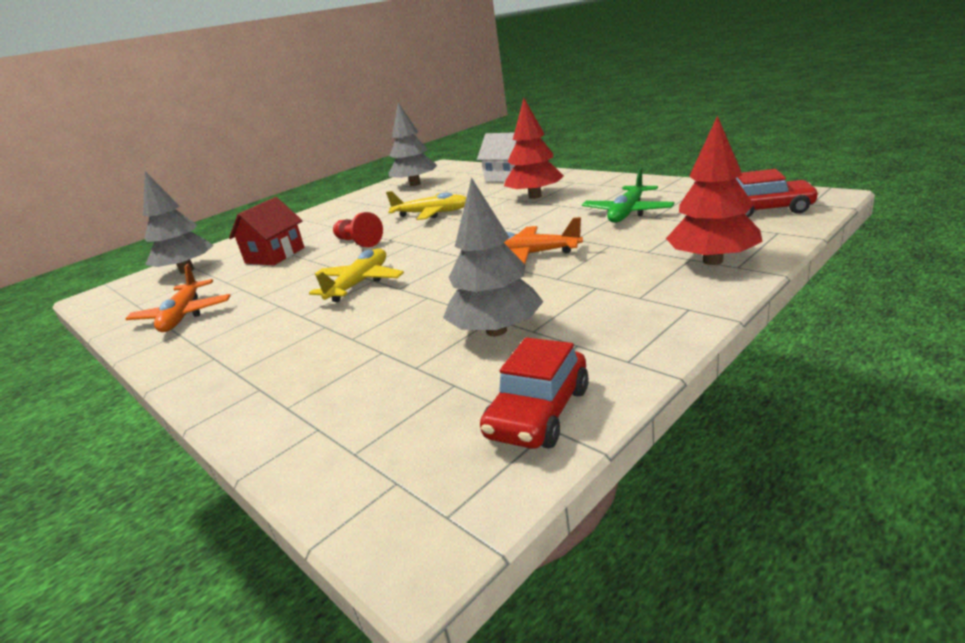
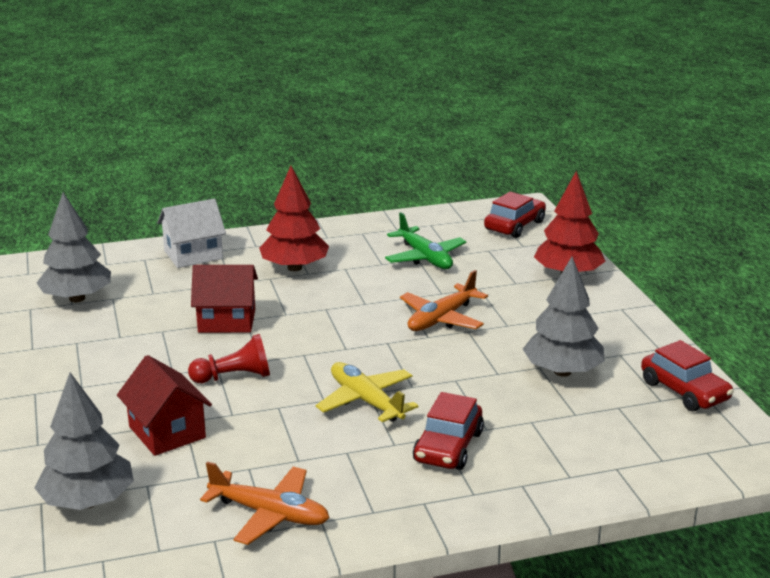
camera: 65 degrees left, 0 degrees up
yellow plane [386,191,466,220] -> red house [191,265,258,333]
none -> red car [413,392,484,470]

